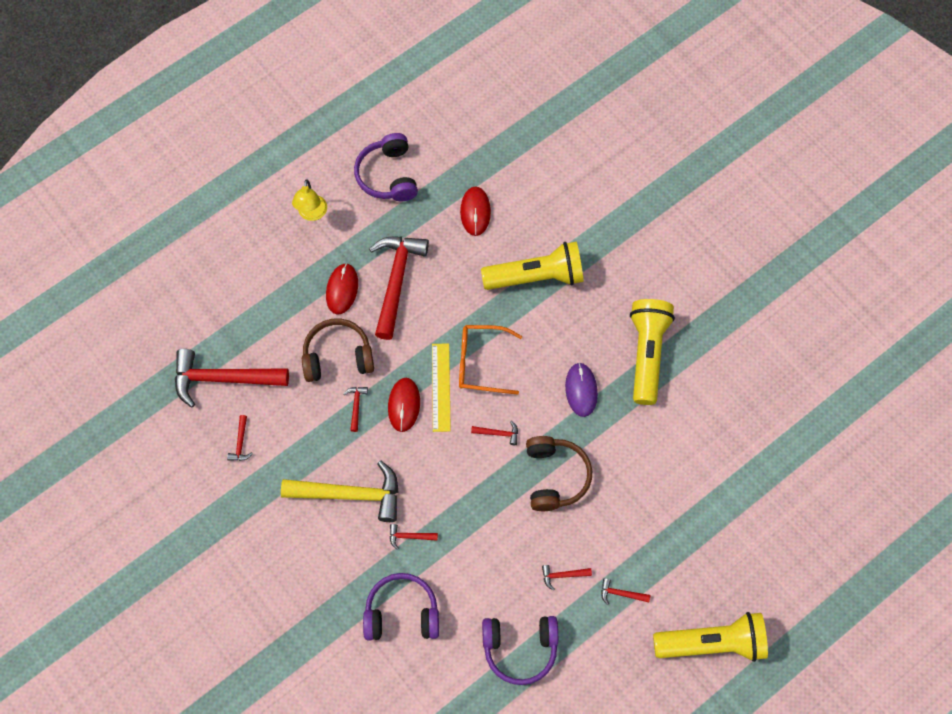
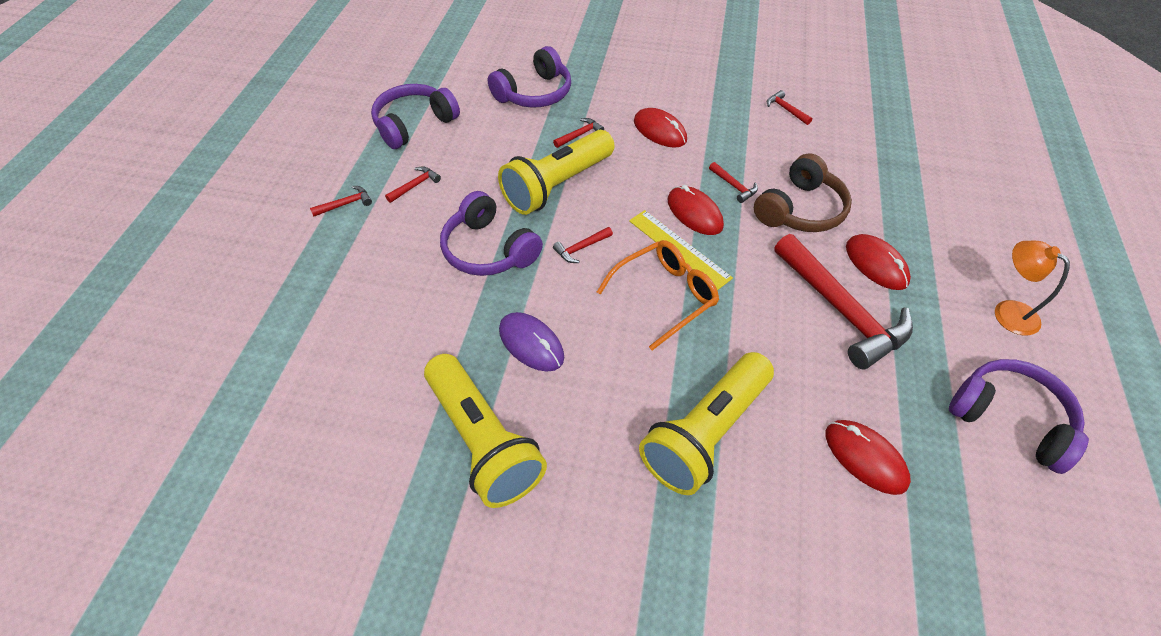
camera: 140 degrees right, 15 degrees down
red hammer [175,349,289,408] -> none
yellow hammer [281,461,399,522] -> red mouse [634,108,687,148]
yellow lamp [292,180,327,221] -> orange lamp [995,241,1070,335]
brown headphones [526,436,592,511] -> purple headphones [440,191,543,276]
yellow flashlight [653,612,768,662] -> yellow flashlight moved to [498,130,615,215]

